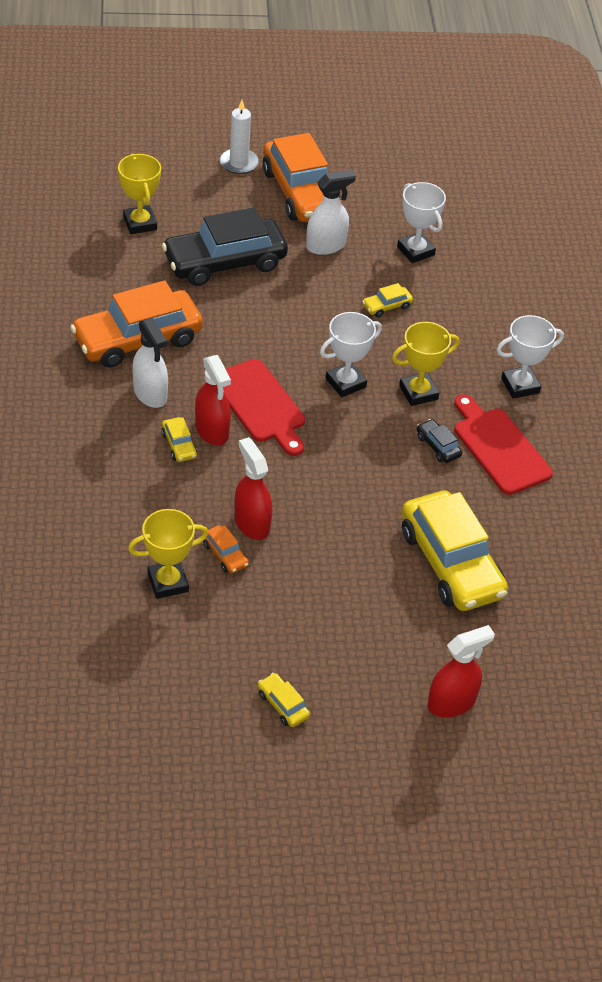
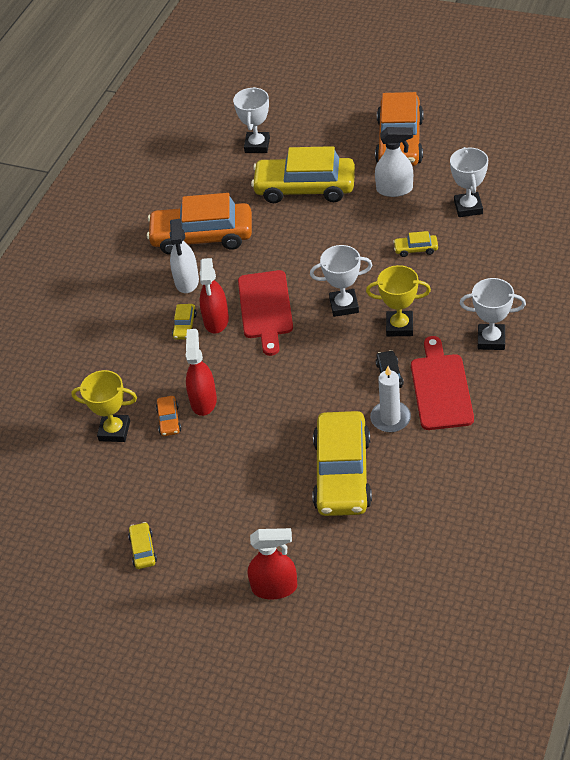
camera: 35 degrees right, 0 degrees up
yellow trophy [118,154,161,234] -> white trophy [233,87,270,153]
black car [162,207,288,286] -> yellow car [251,146,355,203]
white candle [220,100,259,174] -> white candle moved to [370,366,411,432]

